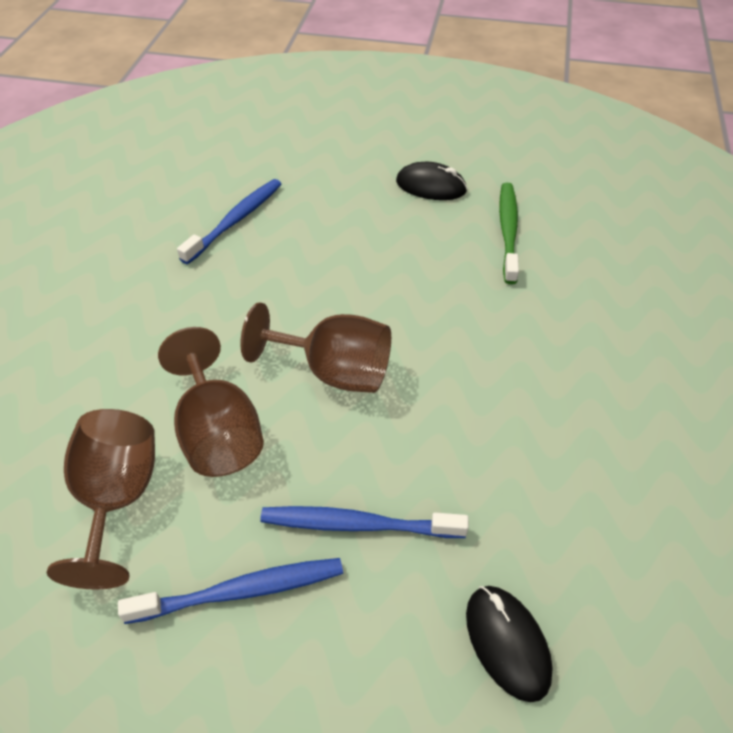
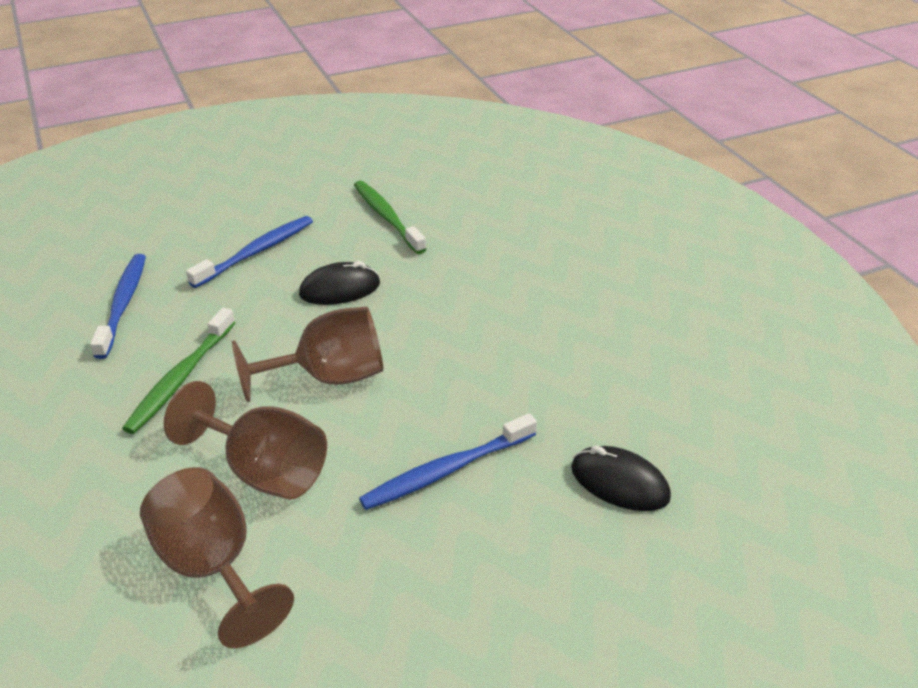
camera: 35 degrees left, 10 degrees down
blue toothbrush [118,558,343,624] -> blue toothbrush moved to [186,216,313,288]
black mouse [396,162,467,200] -> black mouse moved to [299,261,380,305]
none -> green toothbrush [122,308,236,434]

